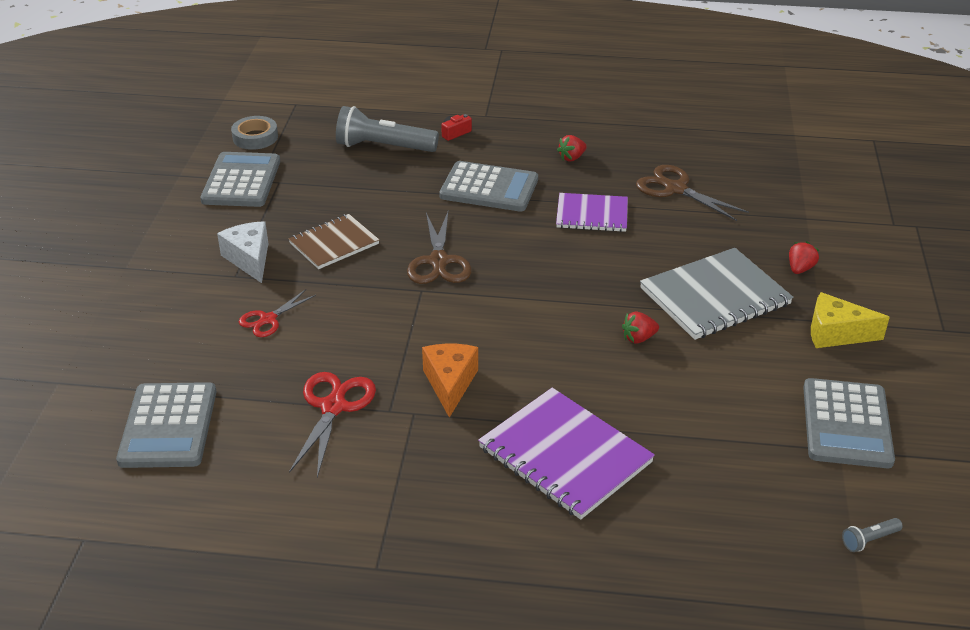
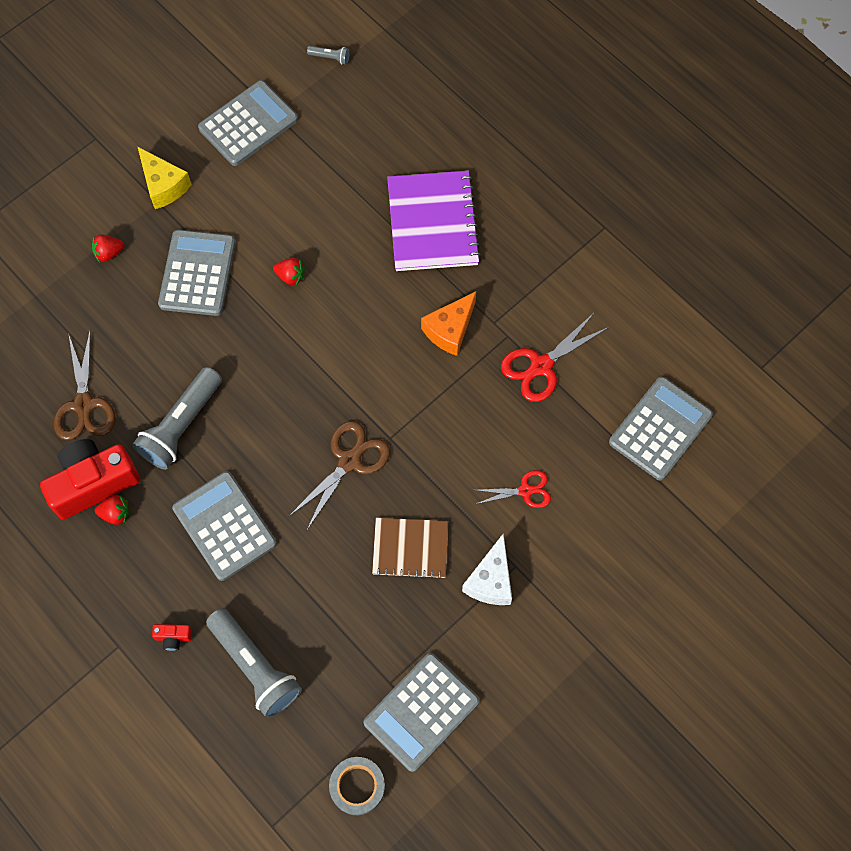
camera: 140 degrees left, 30 degrees up
purple notebook [556,193,628,232] -> grey flashlight [132,367,222,470]
grey notebook [640,248,793,340] -> grey calculator [158,230,235,316]
none -> red camera [40,439,140,520]

